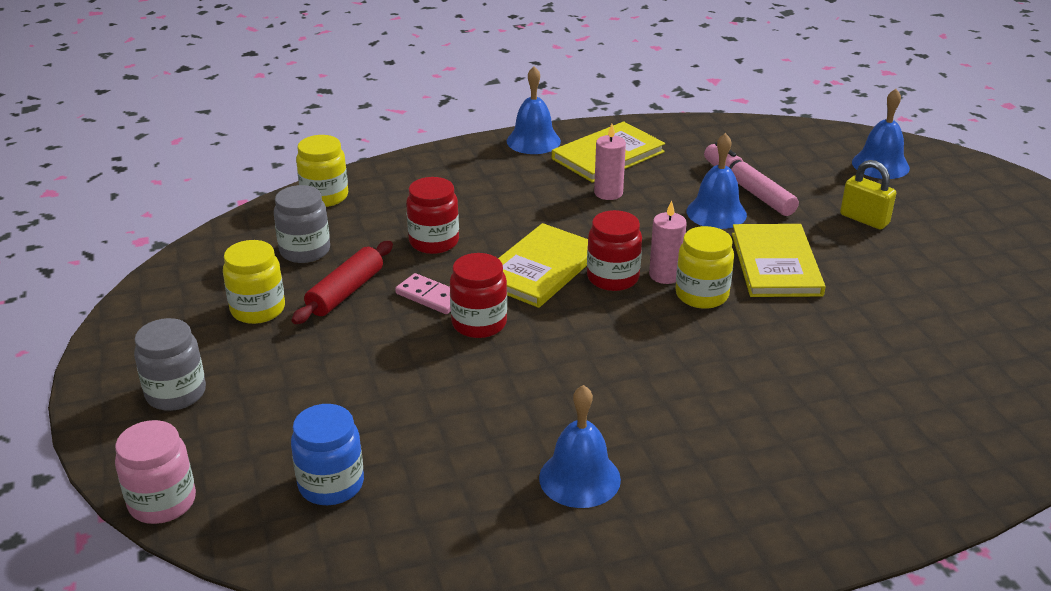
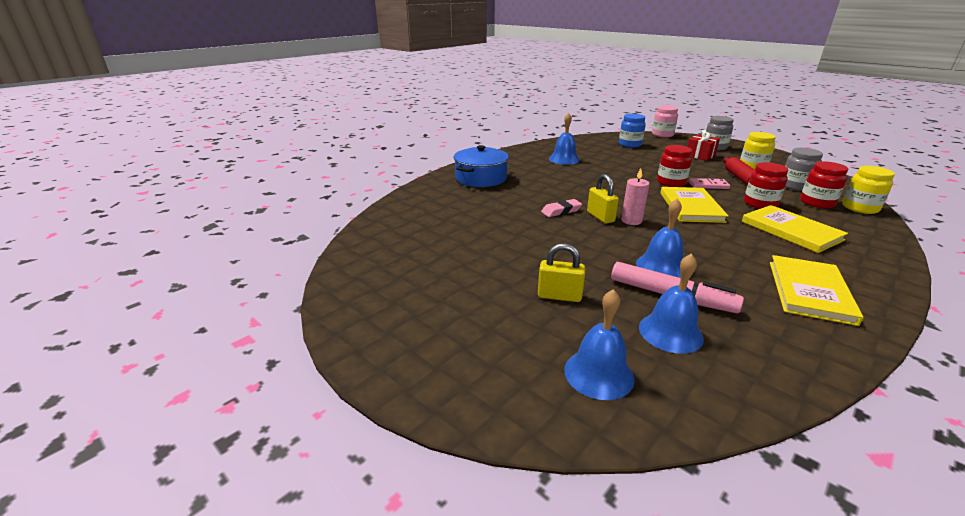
camera: 150 degrees right, 5 degrees down
blue bell [507,67,561,154] -> blue bell moved to [639,254,704,354]
red jar [587,210,642,291] -> red jar moved to [800,161,848,208]
pink candle [594,124,626,200] -> none
yellow jar [675,226,734,309] -> yellow padlock [587,174,619,224]
yellow book [732,224,826,297] -> yellow book moved to [742,205,848,253]
none -> blue pot [454,145,509,187]
none -> pink eraser [541,199,582,217]
none -> red gift [687,130,720,161]

